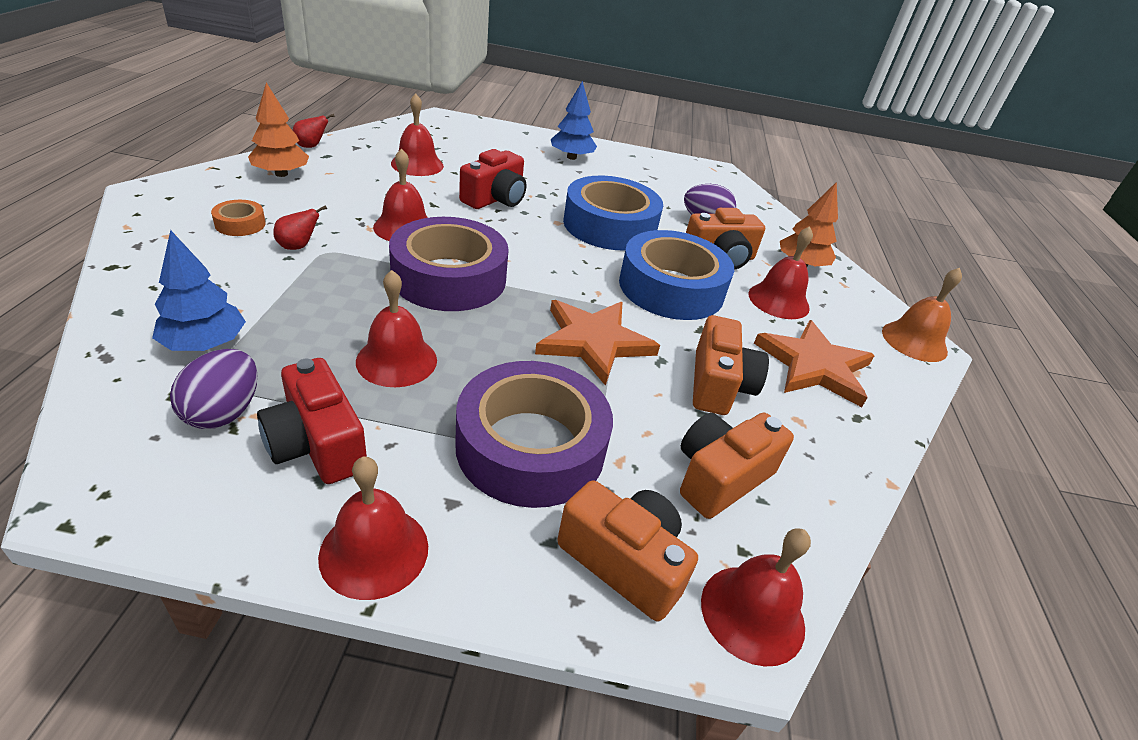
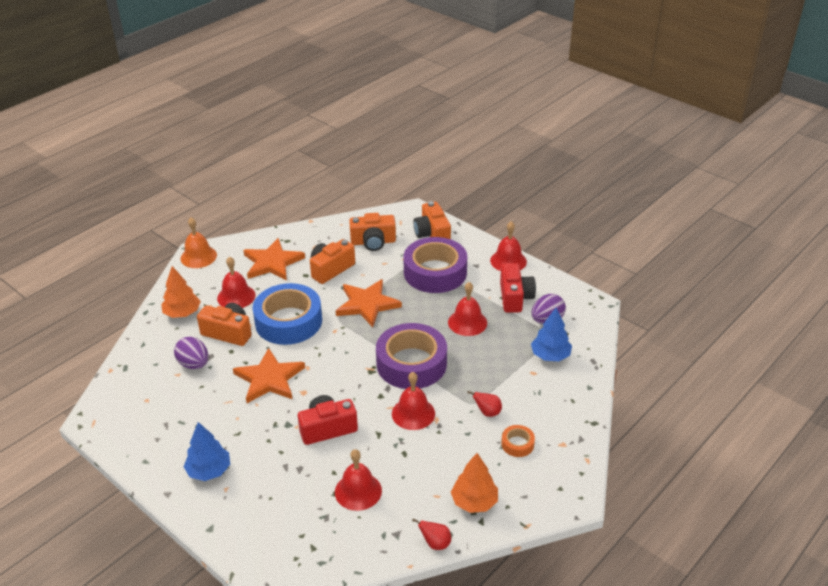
camera: 140 degrees left, 0 degrees up
blue tape [563,176,663,250] -> orange star [233,348,305,403]
red bell [701,528,811,666] -> none

